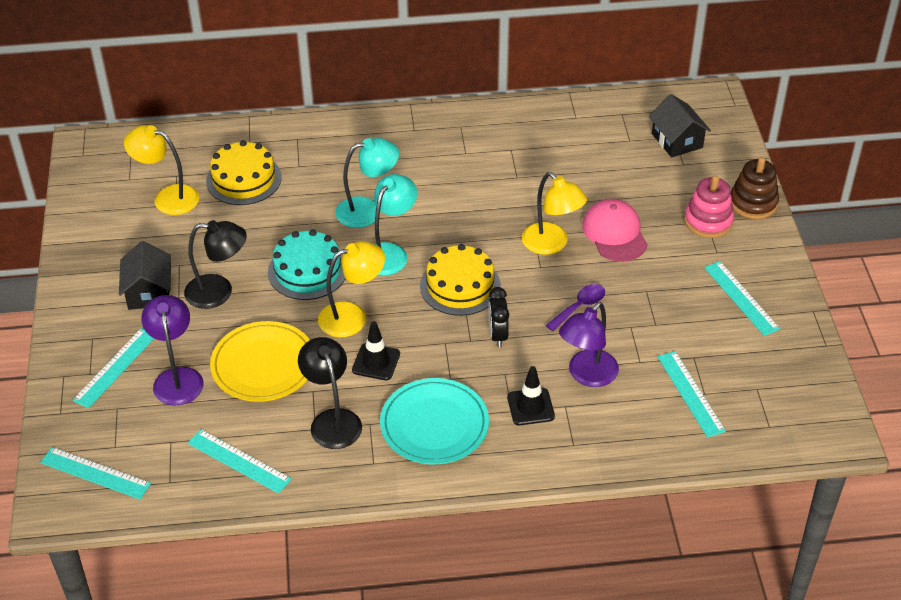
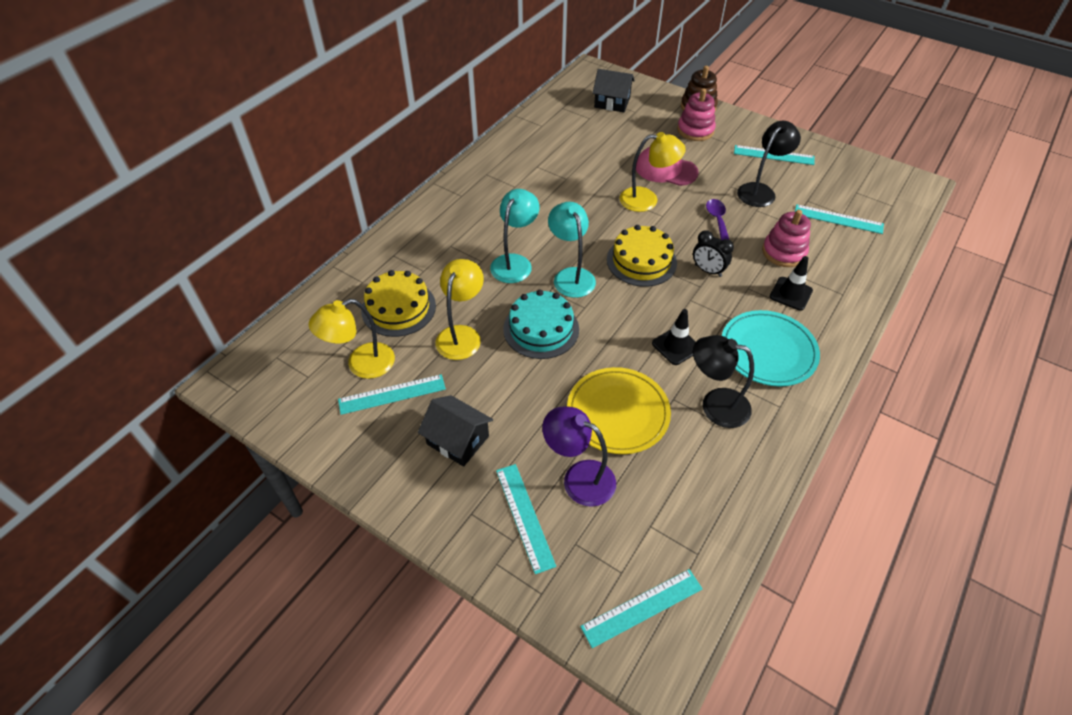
camera: 50 degrees left, 5 degrees up
black lamp [184,220,247,309] -> black lamp moved to [737,121,801,207]
turquoise ruler [188,429,292,494] -> turquoise ruler moved to [338,374,446,415]
yellow lamp [318,241,385,337] -> yellow lamp moved to [436,259,484,360]
purple lamp [559,302,619,387] -> pink stacking toy [762,210,811,267]

